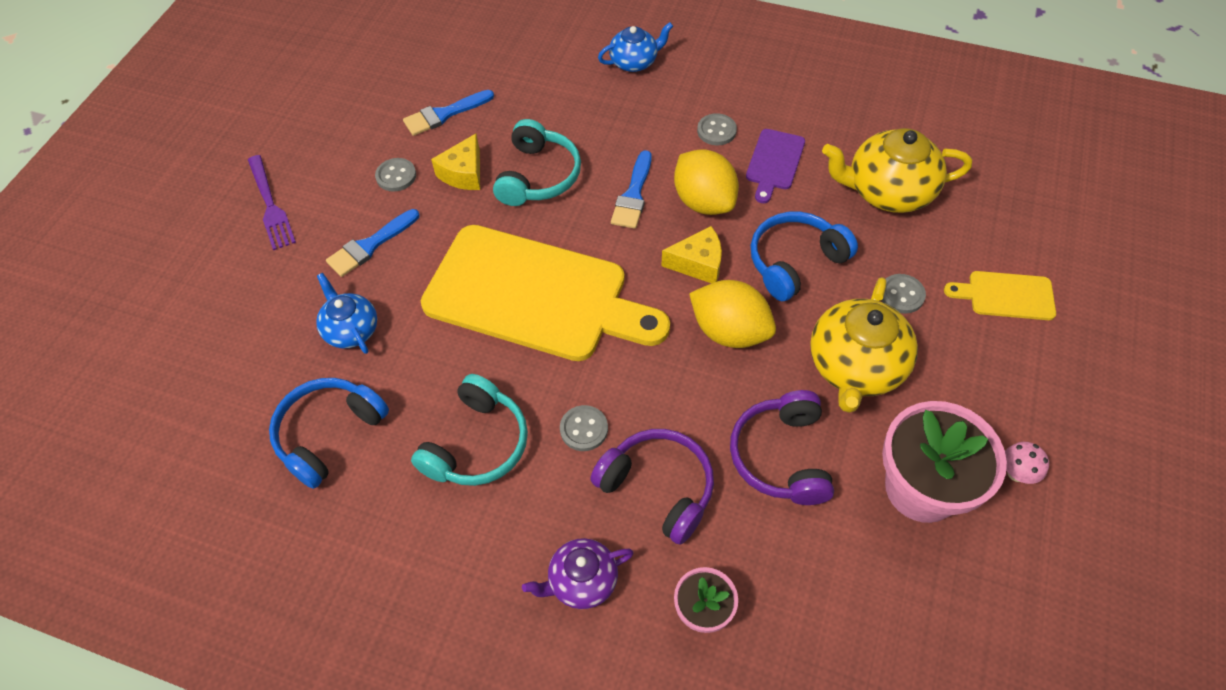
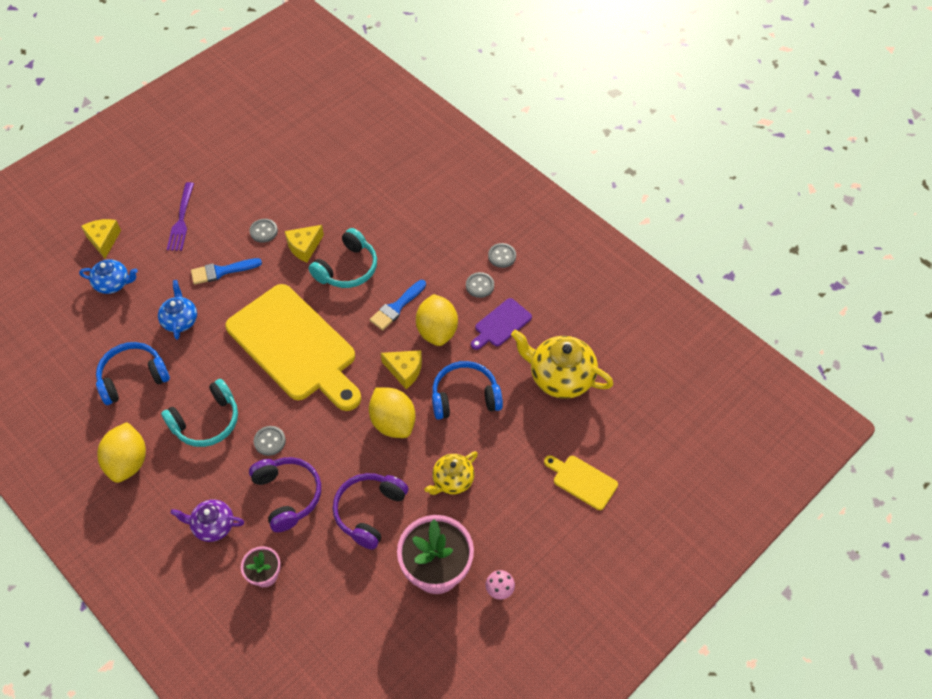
camera: 25 degrees right, 0 degrees up
blue brush [403,90,494,136] -> none
blue teapot [598,22,673,72] -> blue teapot moved to [79,259,138,294]
yellow teapot [810,277,918,413] -> yellow teapot [424,451,478,495], size x0.60
grey button [881,274,926,314] -> grey button moved to [488,243,516,268]
none -> yellow cheese [81,219,121,259]
none -> yellow lemon [97,422,146,483]

